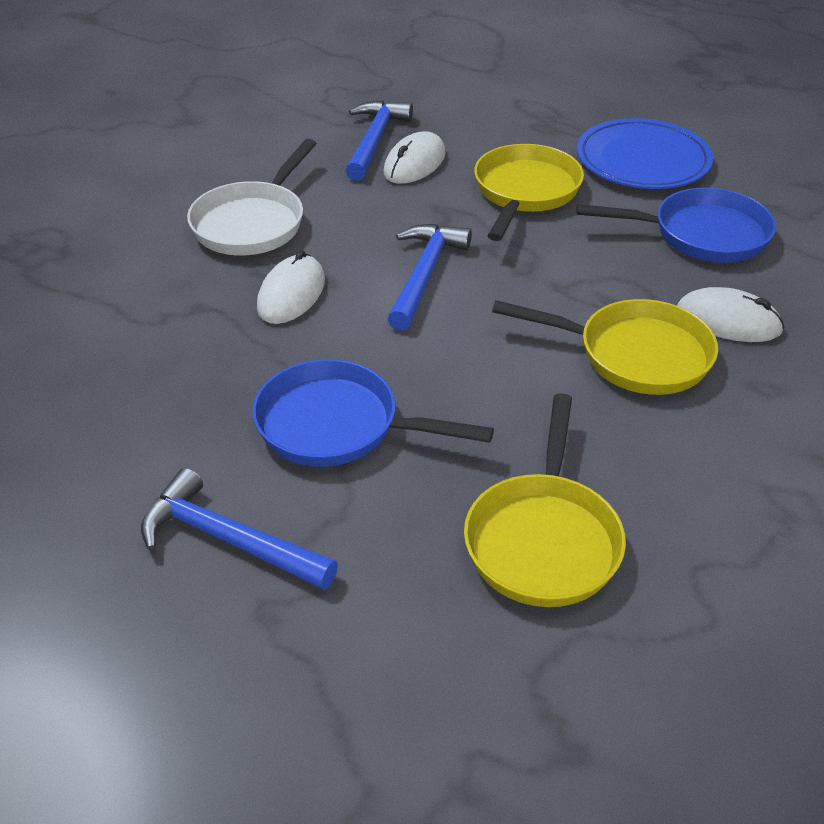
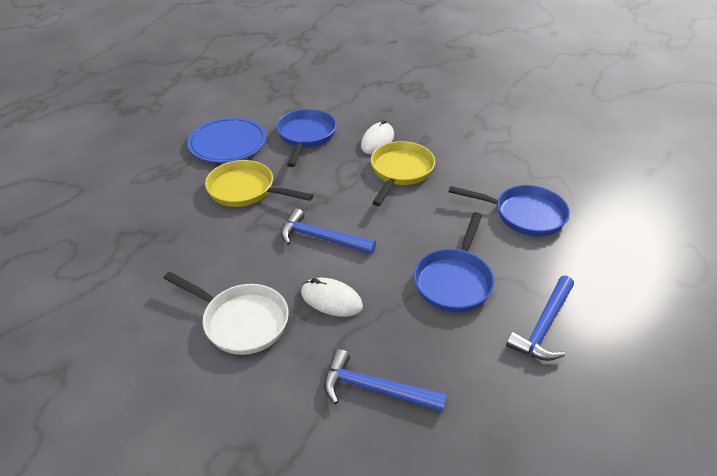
camera: 85 degrees left, 0 degrees up
blue hammer [345,100,413,181] -> blue hammer moved to [324,349,447,412]
white mouse [383,131,446,184] -> none
yellow pan [464,393,626,607] -> blue pan [449,185,570,236]

